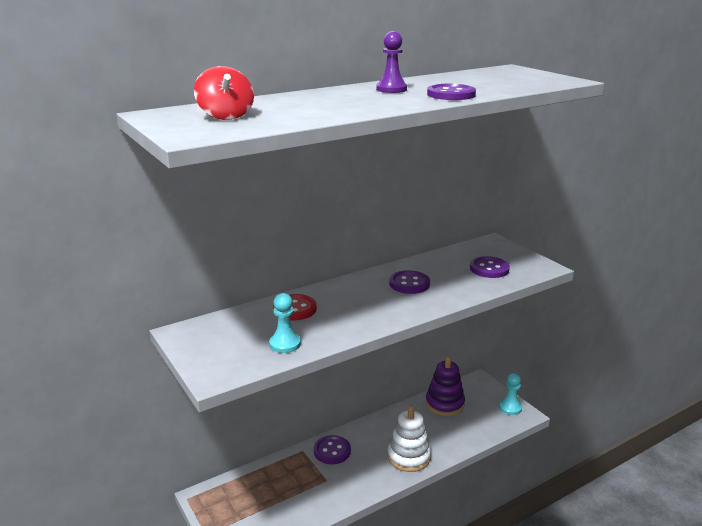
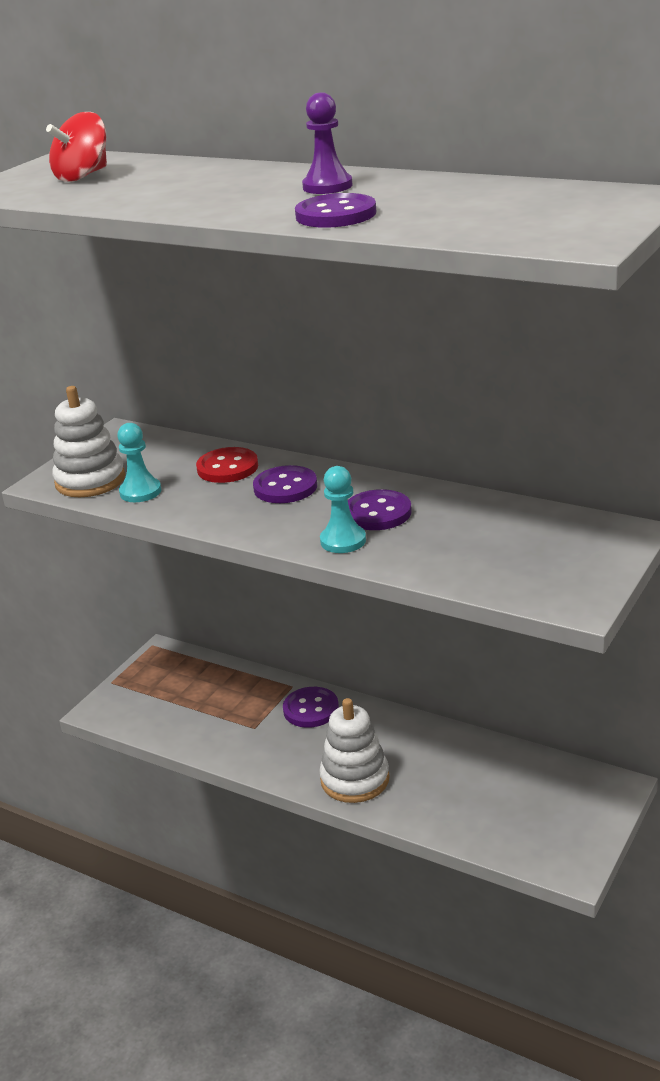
camera: 65 degrees right, 5 degrees up
purple stacking toy [426,356,465,416] -> none
purple button [470,256,510,278] -> purple button moved to [253,465,317,503]
turquoise pawn [499,373,522,415] -> turquoise pawn moved to [320,466,366,553]
none -> white stacking toy [52,386,125,497]

